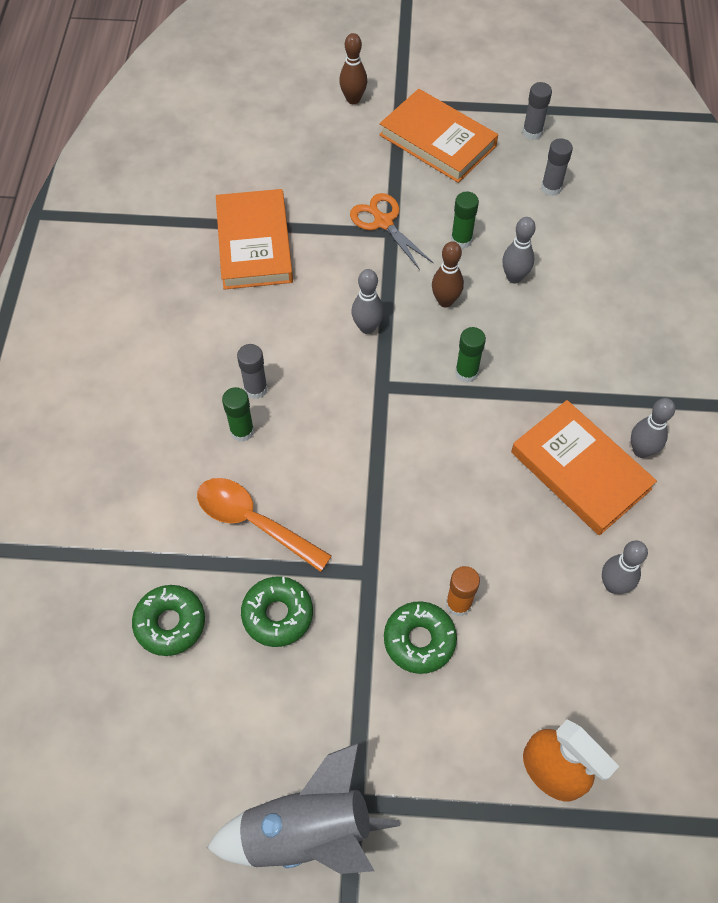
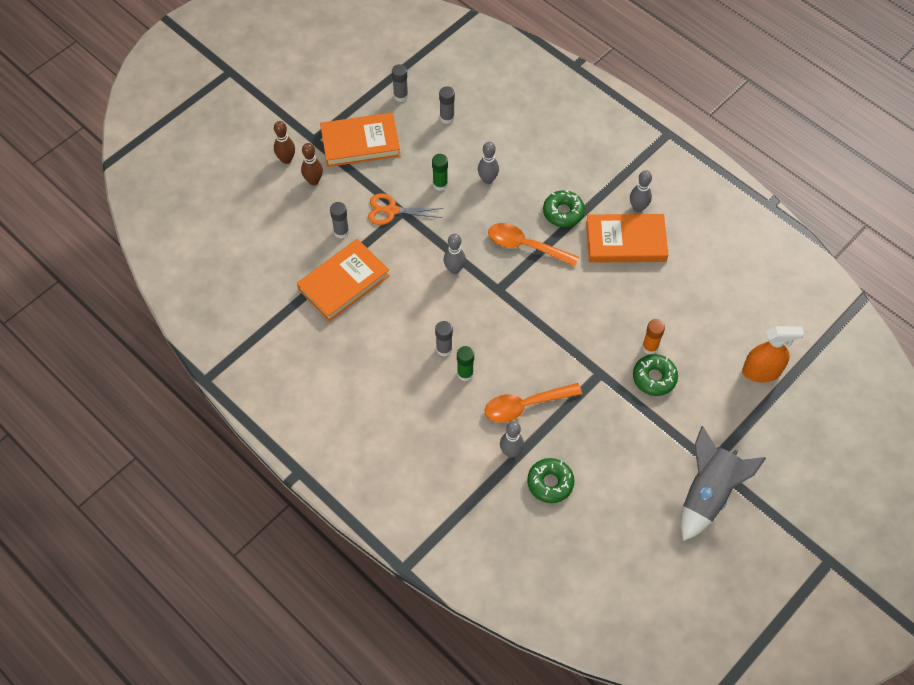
camera: 50 degrees left, 0 degrees up
orange book [216,189,293,290] -> orange book turned 75 degrees counterclockwise [297,239,390,322]
green donut [241,576,313,647] -> green donut moved to [543,190,585,227]
brown bowling pin [432,241,464,307] -> brown bowling pin moved to [301,143,323,185]
green glue stick [455,327,486,383] -> orange spoon [488,223,579,267]
grey bowling pin [602,540,648,594] -> grey bowling pin moved to [500,421,524,457]
none -> grey glue stick [330,202,349,239]

